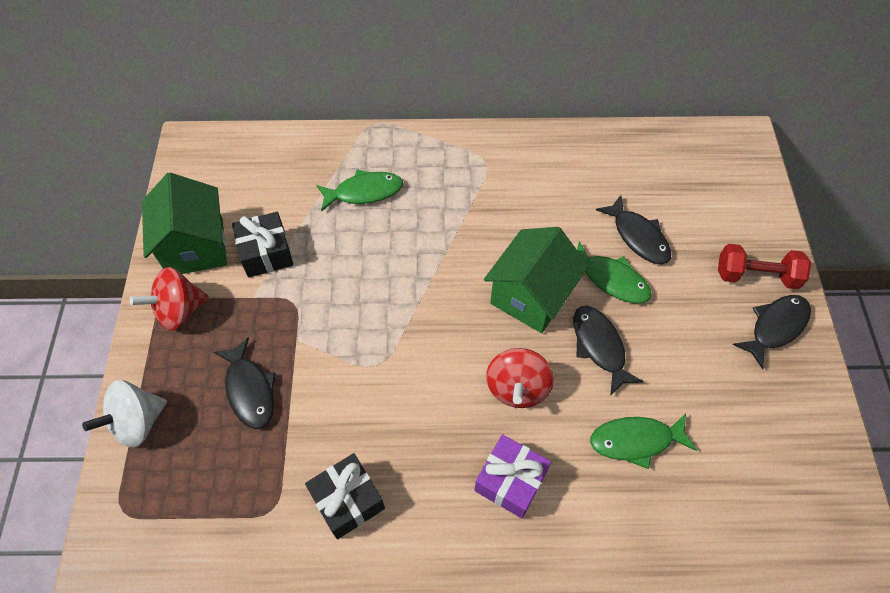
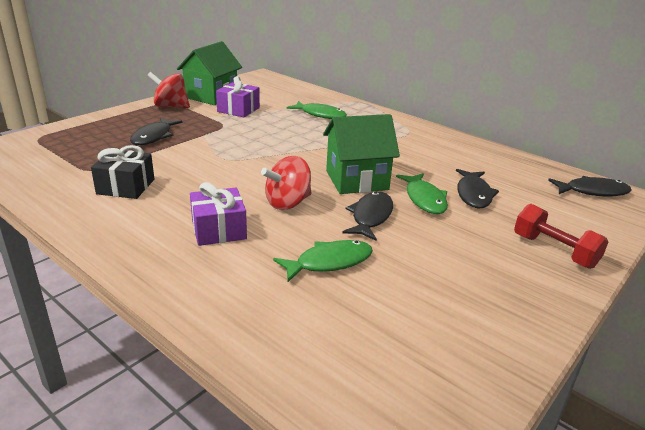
camera: 40 degrees right, 30 degrees down
white spinning top [82,380,167,447] -> none
black gift [232,212,293,278] -> purple gift [216,76,260,117]
green fish [590,413,697,469] -> green fish turned 120 degrees clockwise [273,240,373,282]
black fish [733,295,811,369] -> black fish moved to [548,176,632,197]

